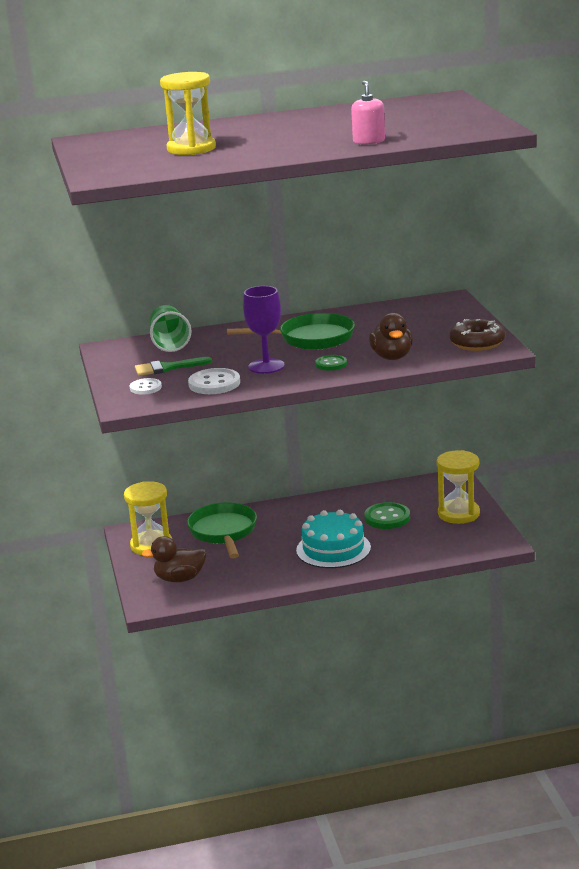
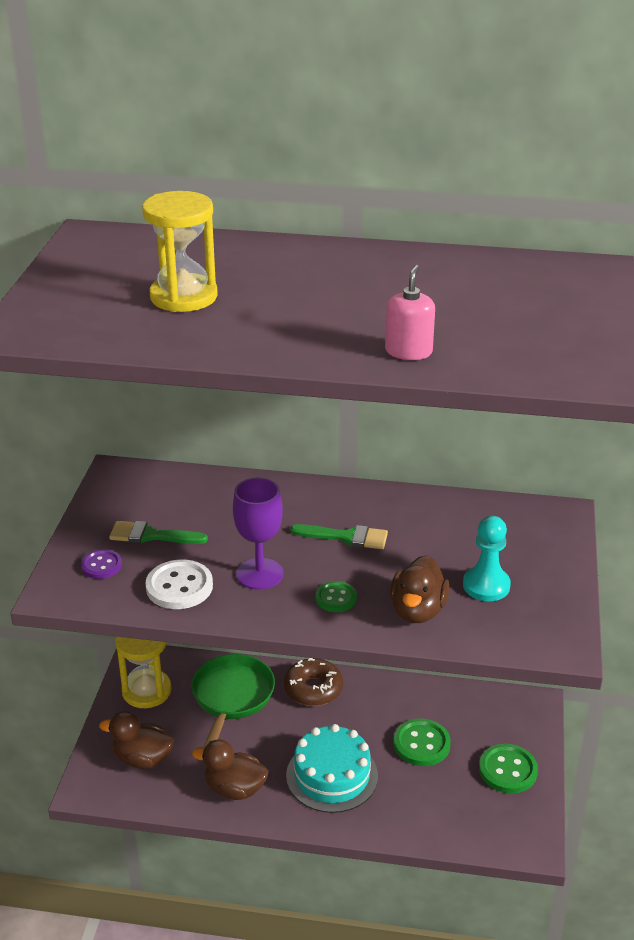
camera: 20 degrees right, 10 degrees up
white button [130,378,162,394] -> purple button [81,549,122,579]
green cup [150,305,192,352] -> none
green pan [227,313,355,350] -> green brush [290,524,388,549]
yellow hourglass [437,450,480,524] -> green button [479,744,538,794]
brown donut [450,319,505,351] -> brown donut moved to [284,658,343,706]
none -> brown duck [192,739,268,800]
none -> turquoise pawn [463,516,511,601]

